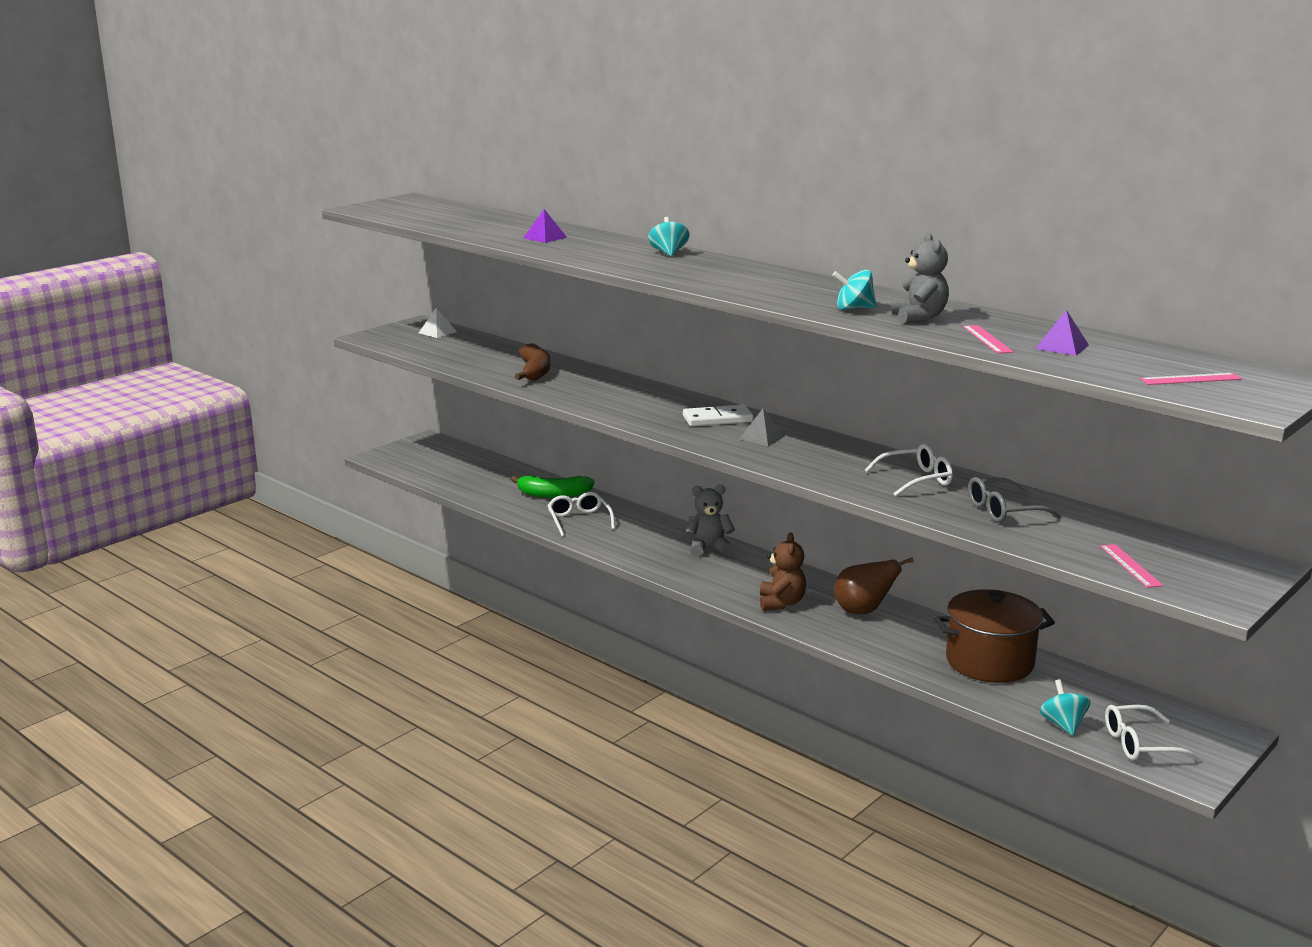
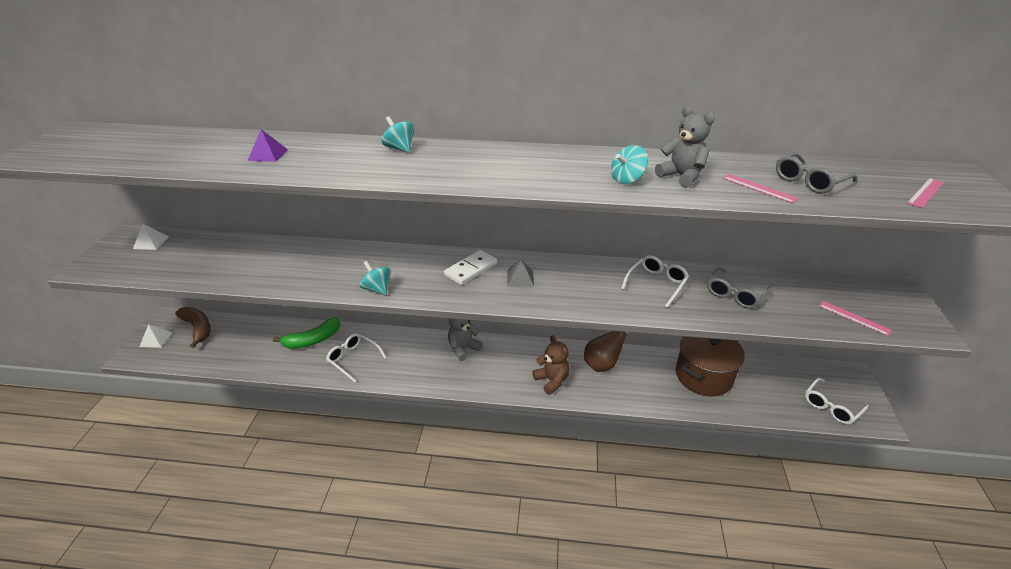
camera: 35 degrees left, 15 degrees up
brown banana [515,343,550,381] -> brown banana moved to [175,307,211,348]
purple pyramid [1035,310,1089,356] -> grey glasses [776,152,857,193]
turquoise spinning top [1040,679,1090,736] -> turquoise spinning top moved to [360,261,391,295]
none -> white pyramid [140,324,173,348]

